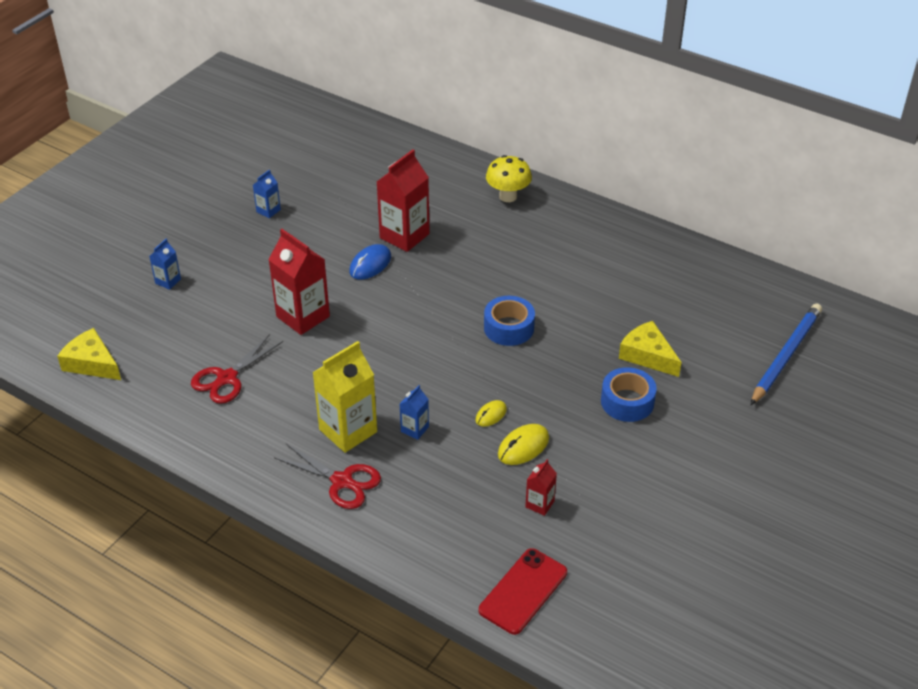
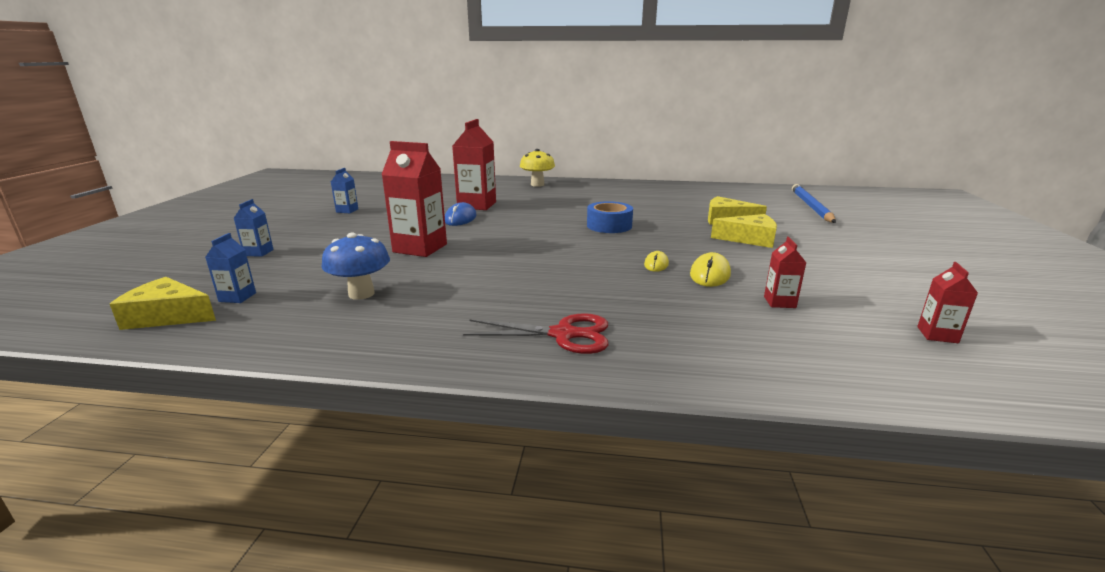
camera: 25 degrees left, 20 degrees down
red scissors [191,334,283,404] -> blue mushroom [322,232,390,300]
yellow carton [312,341,377,453] -> none
blue carton [400,385,429,440] -> blue carton moved to [205,233,256,303]
red phone [479,548,567,635] -> none
blue tape [601,367,657,422] -> yellow cheese [711,214,777,248]
none -> red carton [917,262,978,343]

